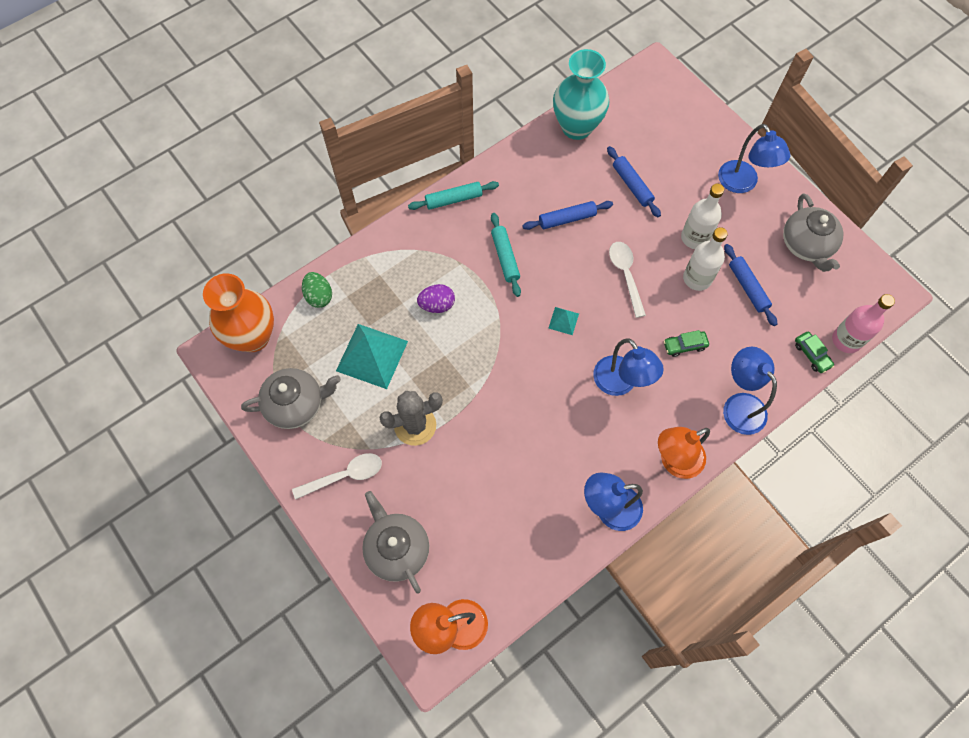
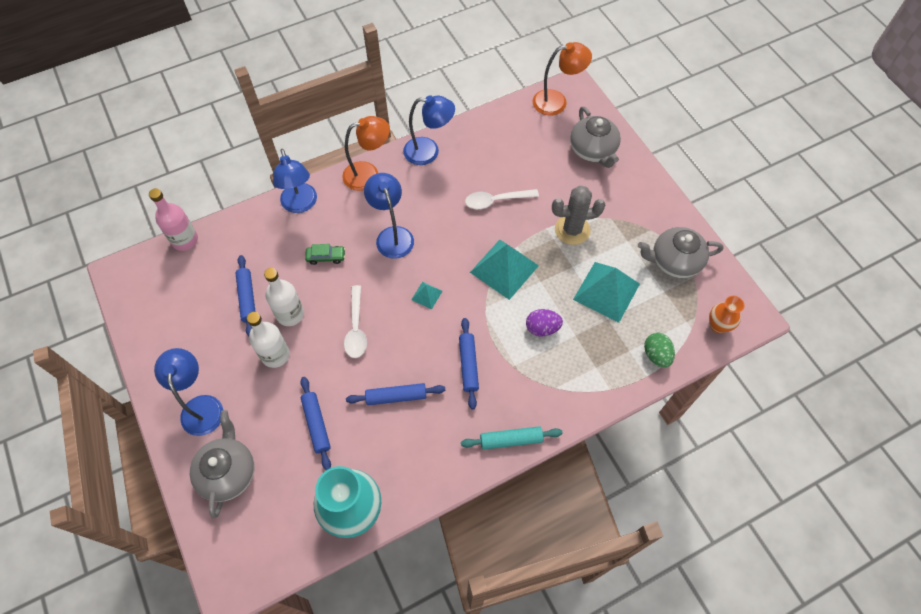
camera: 170 degrees left, 5 degrees down
orange vase [203,273,274,352] -> orange vase [709,296,745,333], size x0.52
white spoon [292,453,382,500] -> white spoon moved to [465,189,539,209]
turquoise rolling pin [491,213,521,297] -> blue rolling pin [459,318,479,410]
grey teapot [783,194,843,272] -> grey teapot moved to [190,410,255,518]
green car [795,332,834,373] -> none
none -> turquoise pyramid [470,240,539,300]

